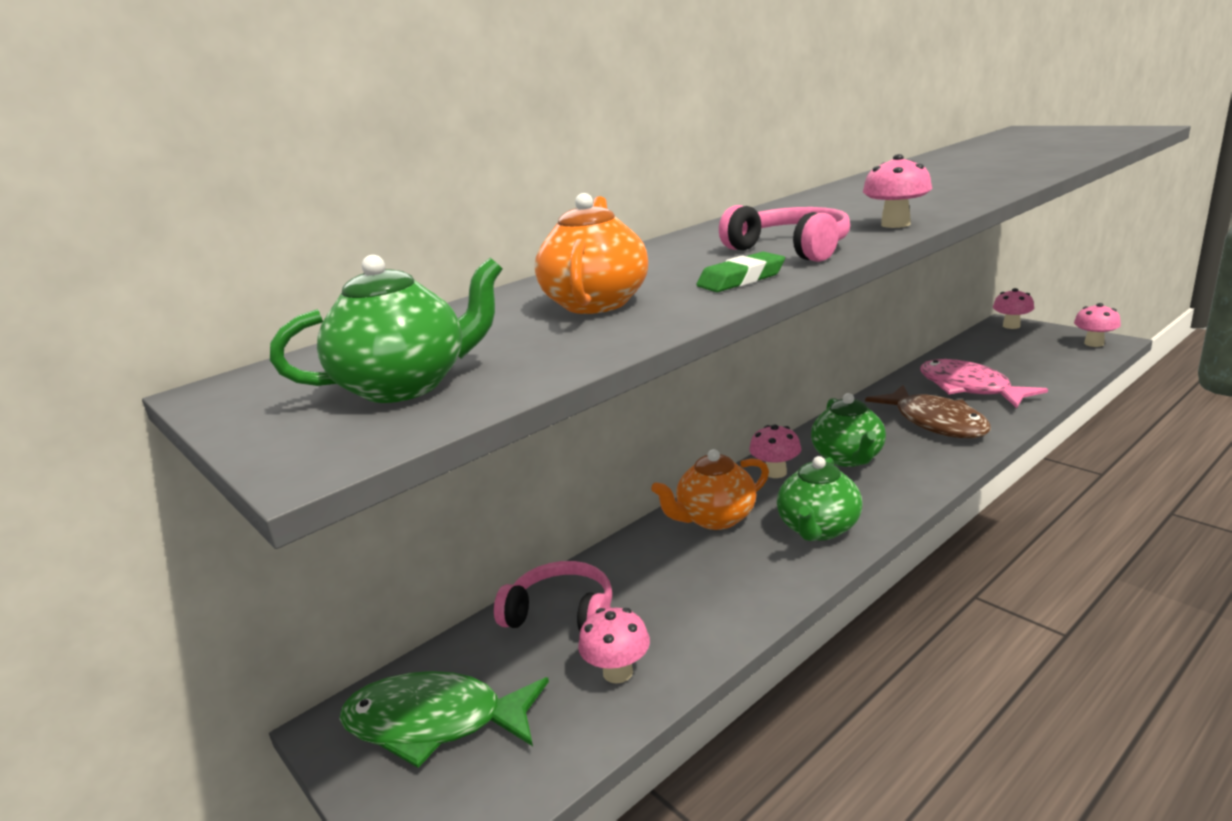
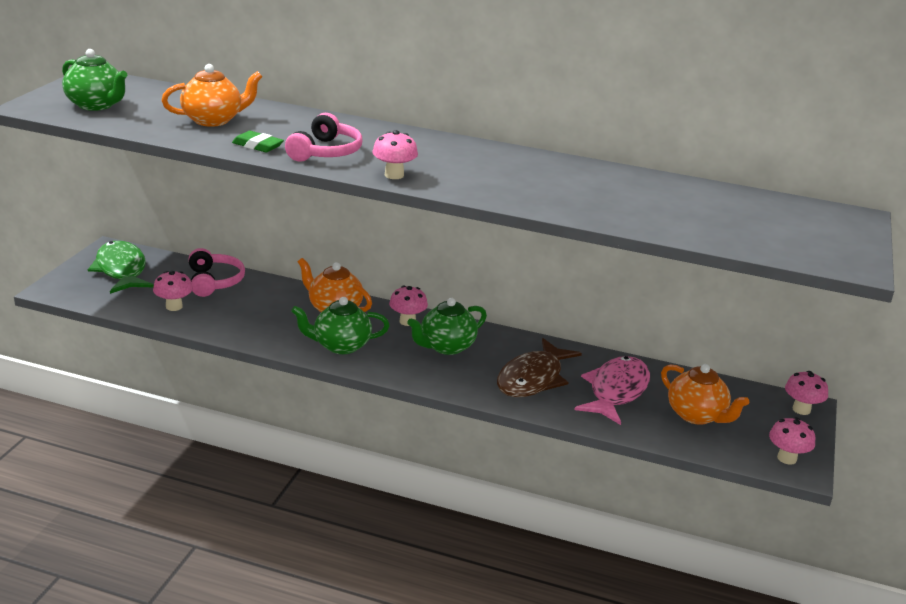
camera: 55 degrees right, 5 degrees up
none -> orange teapot [661,364,749,425]

